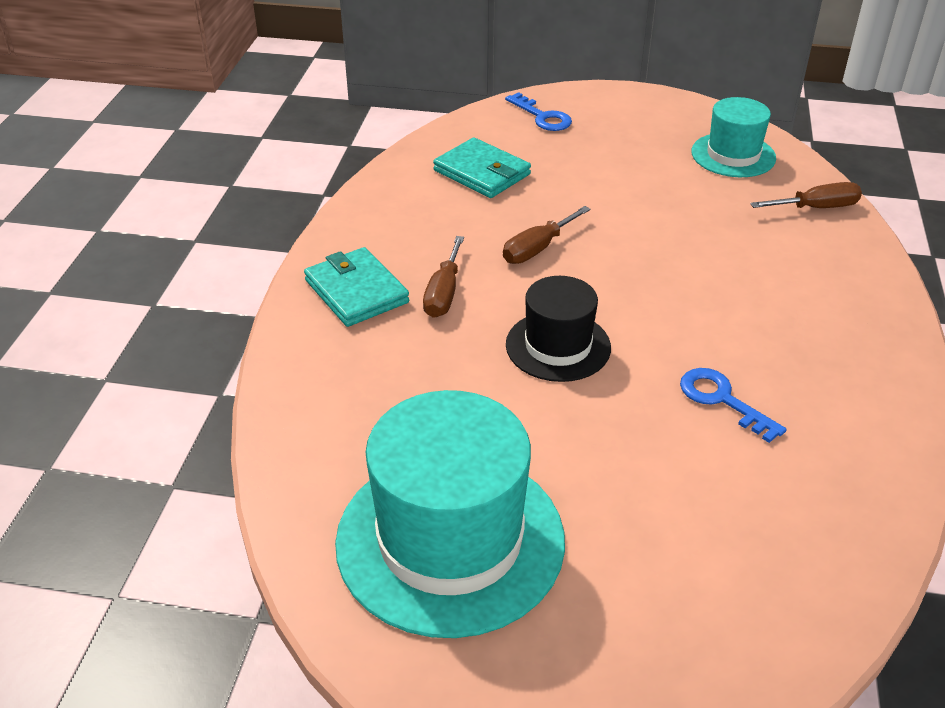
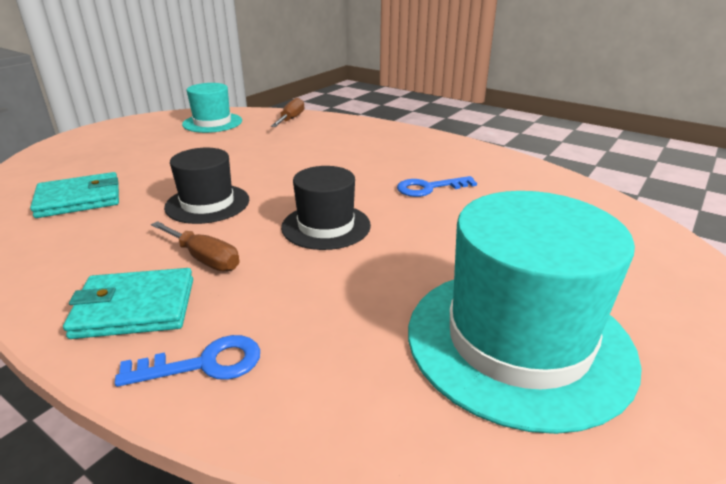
camera: 65 degrees left, 10 degrees down
brown screwdriver [503,206,591,264] -> black hat [164,148,249,224]
blue key [505,92,572,131] -> blue key moved to [115,335,260,387]

